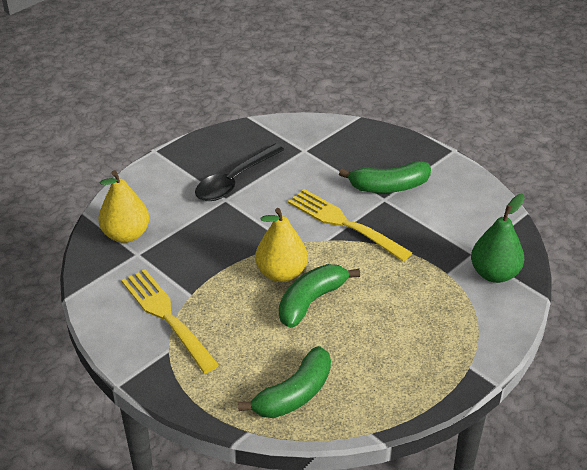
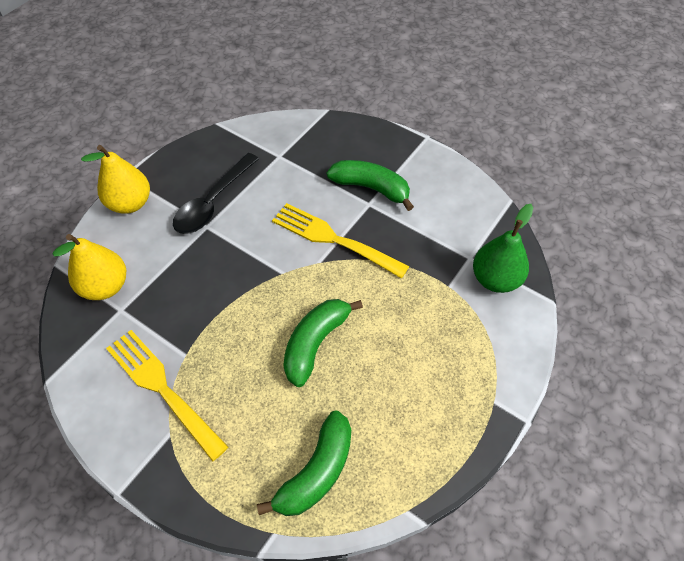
camera: 10 degrees left, 15 degrees up
yellow pear [255,208,308,282] -> yellow pear moved to [81,145,150,214]
green banana [339,161,431,193] -> green banana turned 135 degrees counterclockwise [327,160,414,211]

